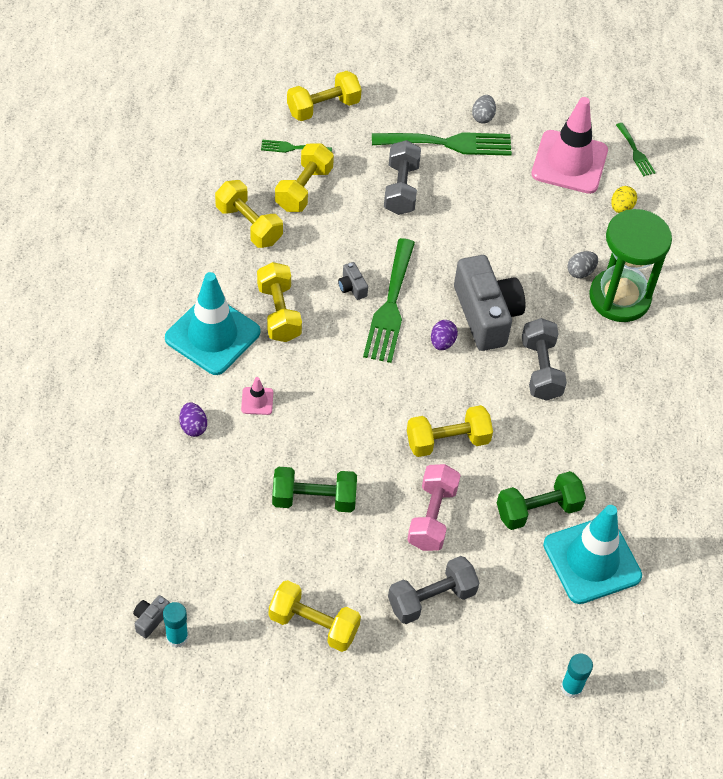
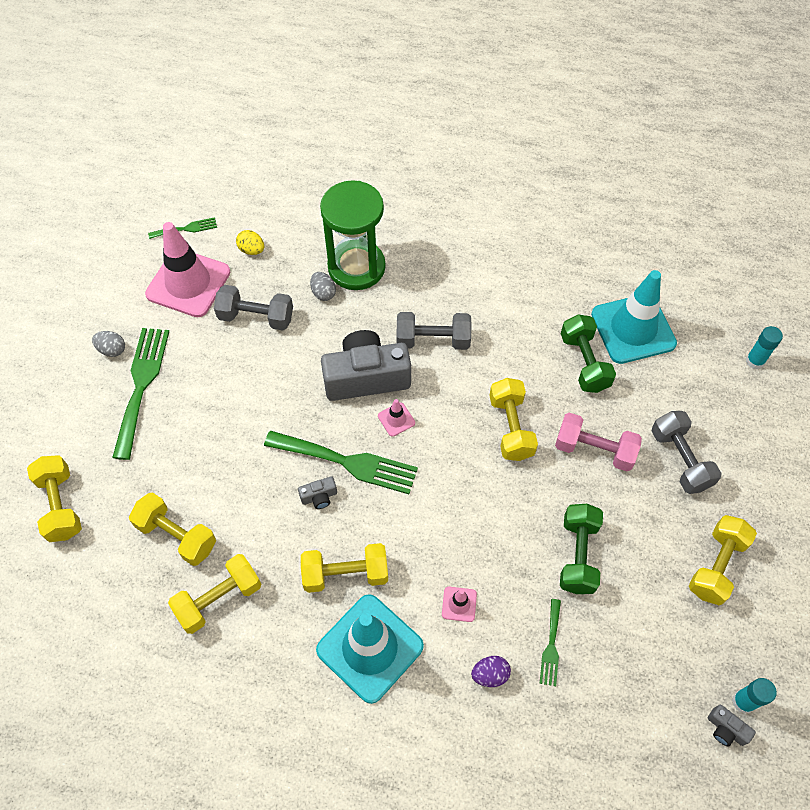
camera: 80 degrees left, 5 degrees up
green fork [261,140,332,153] -> green fork moved to [539,599,561,686]
grey dumbbell [384,140,421,215] -> grey dumbbell moved to [214,285,293,331]
purple egg [431,320,458,350] -> pink traffic cone [378,399,415,437]

